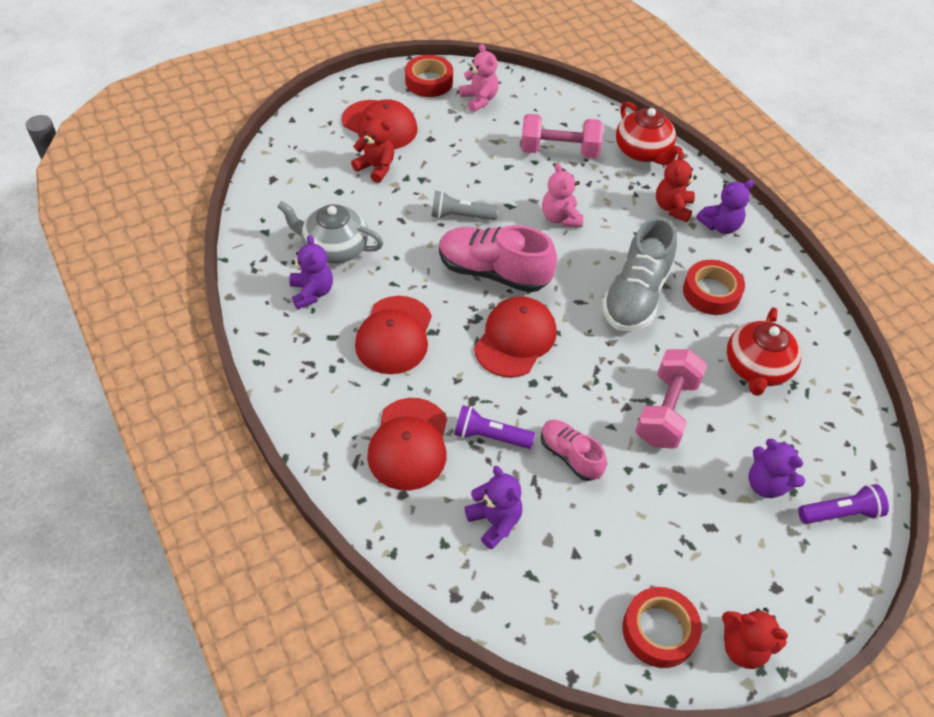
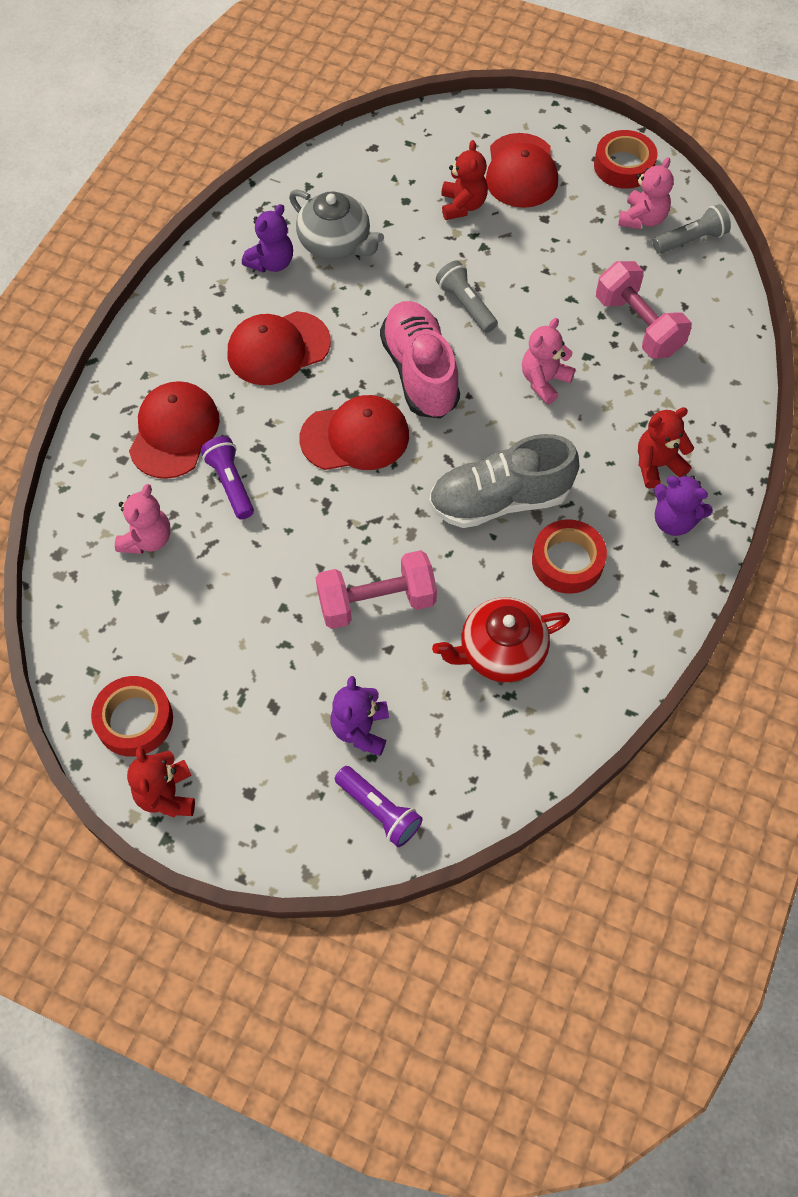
camera: 55 degrees right, 10 degrees up
grey teapot [277,201,383,264] -> grey teapot turned 150 degrees clockwise [289,189,384,260]
red cap [367,398,447,490] -> red cap turned 135 degrees clockwise [129,381,220,479]
purple teddy bear [465,466,523,549] -> pink teddy bear [115,484,170,554]
pink shoe [541,420,607,481] -> none
red teapot [616,101,682,165] -> none
none -> grey flashlight [653,204,731,254]

